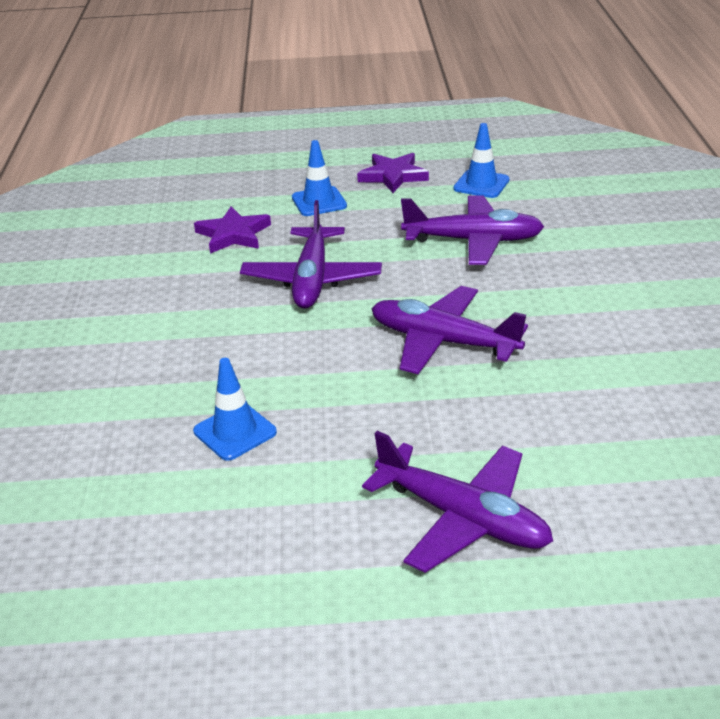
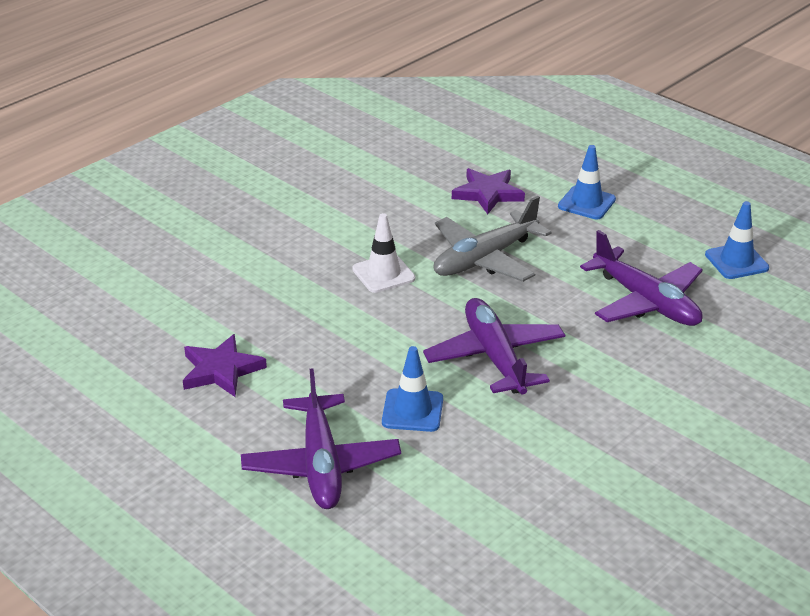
camera: 45 degrees right, 0 degrees up
blue traffic cone [193,358,277,461] -> blue traffic cone moved to [382,346,443,432]
purple plane [240,200,382,309] -> grey plane [433,196,552,282]
purple star [357,153,429,193] -> purple star moved to [183,334,267,397]
none -> white traffic cone [352,213,415,293]

